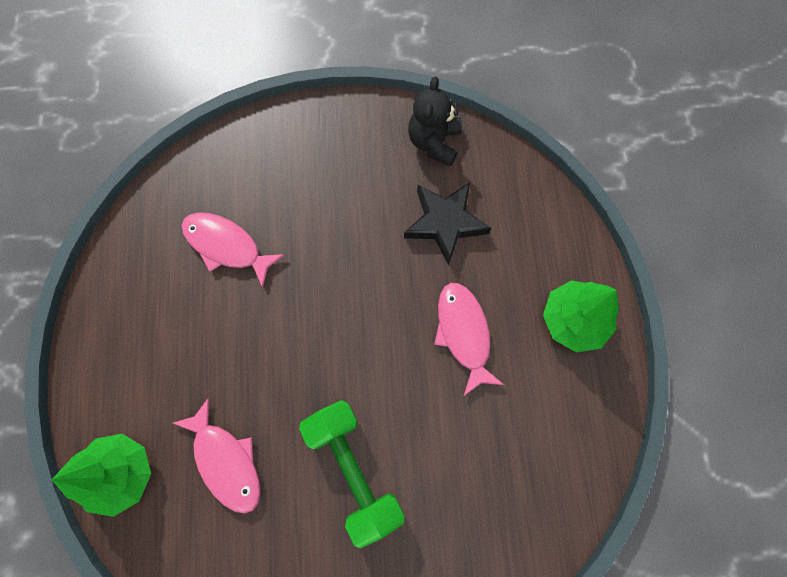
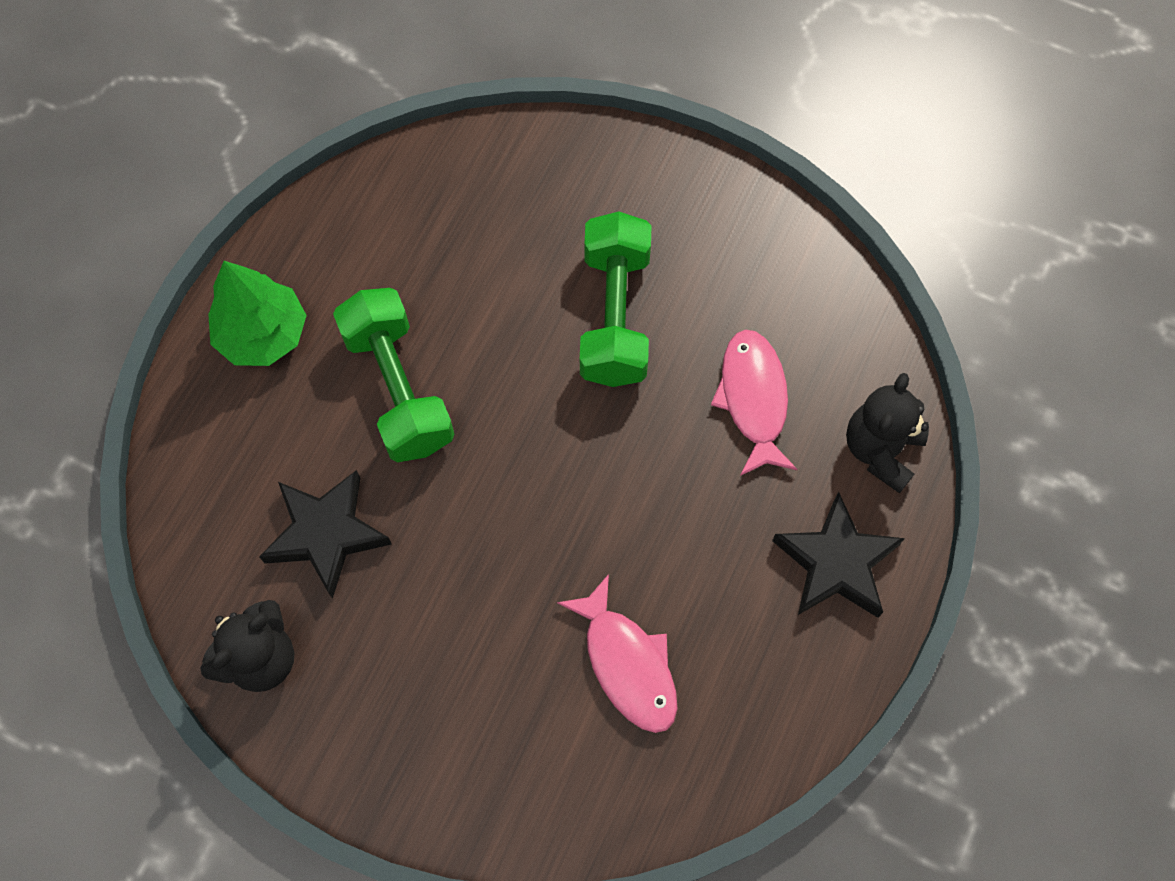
camera: 150 degrees left, 5 degrees down
green tree [52,434,151,517] -> black teddy bear [846,373,929,493]
pink fish [434,283,504,397] -> green dumbbell [333,288,454,462]
none -> black star [772,492,905,618]

